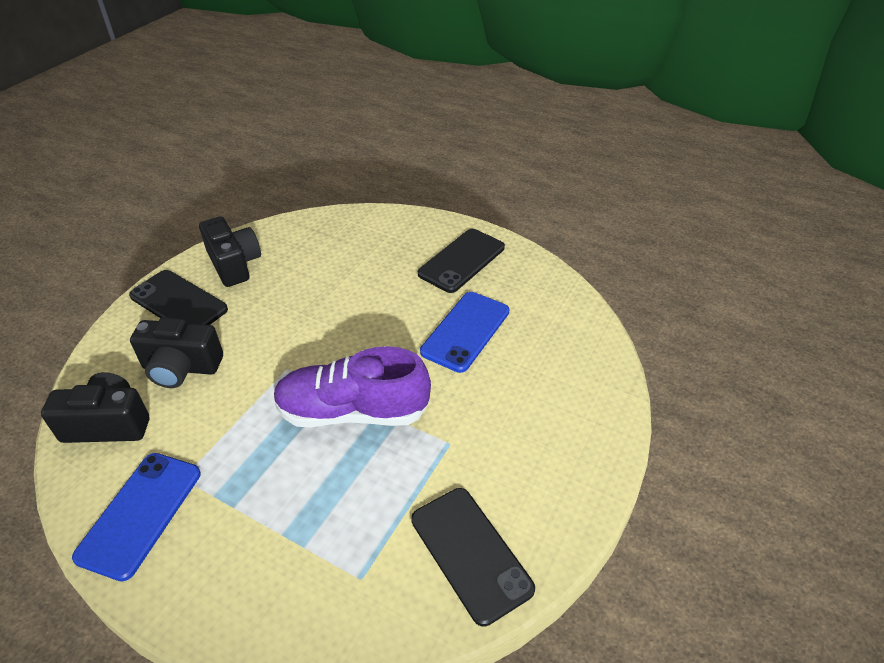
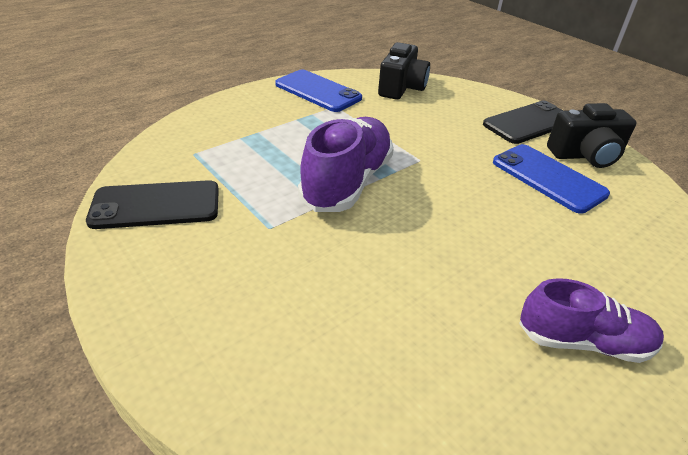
camera: 110 degrees right, 5 degrees down
black camera [130,317,223,388] -> none
black phone [418,229,505,293] -> purple shoe [519,278,664,363]
blue phone [420,292,509,373] -> blue phone moved to [493,144,610,214]

